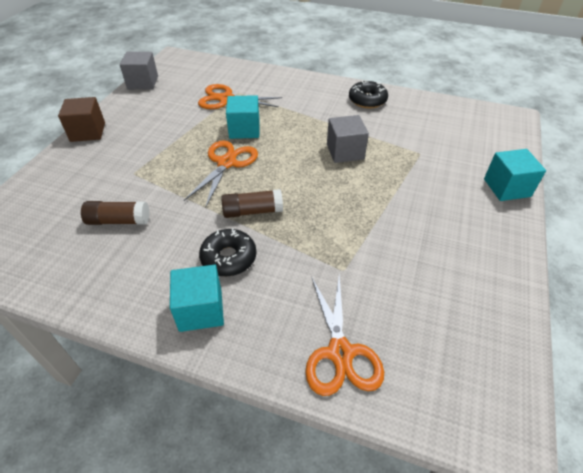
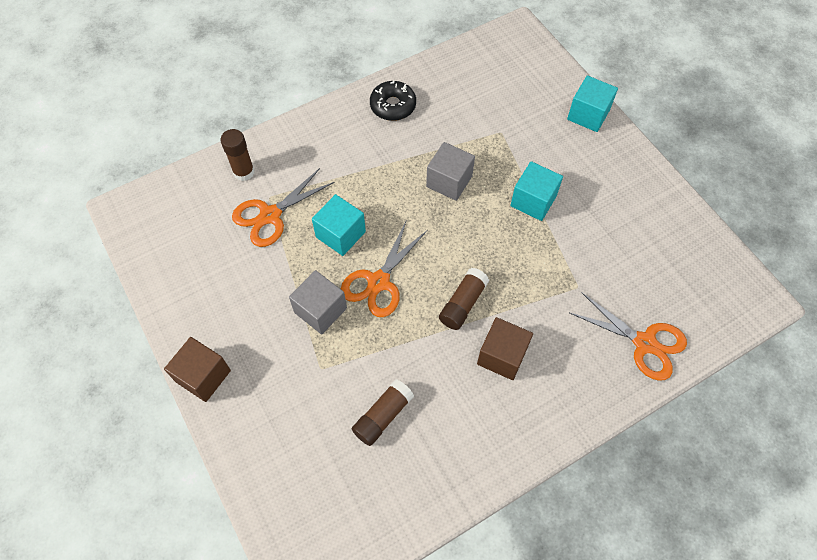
camera: 50 degrees left, 15 degrees up
grey cube [120,52,158,89] -> grey cube moved to [289,270,347,334]
turquoise cube [170,265,224,332] -> turquoise cube moved to [510,161,563,221]
orange scissors [184,140,258,208] -> orange scissors turned 120 degrees counterclockwise [341,222,428,317]
black donut [199,229,256,276] -> brown cube [477,317,533,380]
none -> brown glue stick [220,129,255,181]

